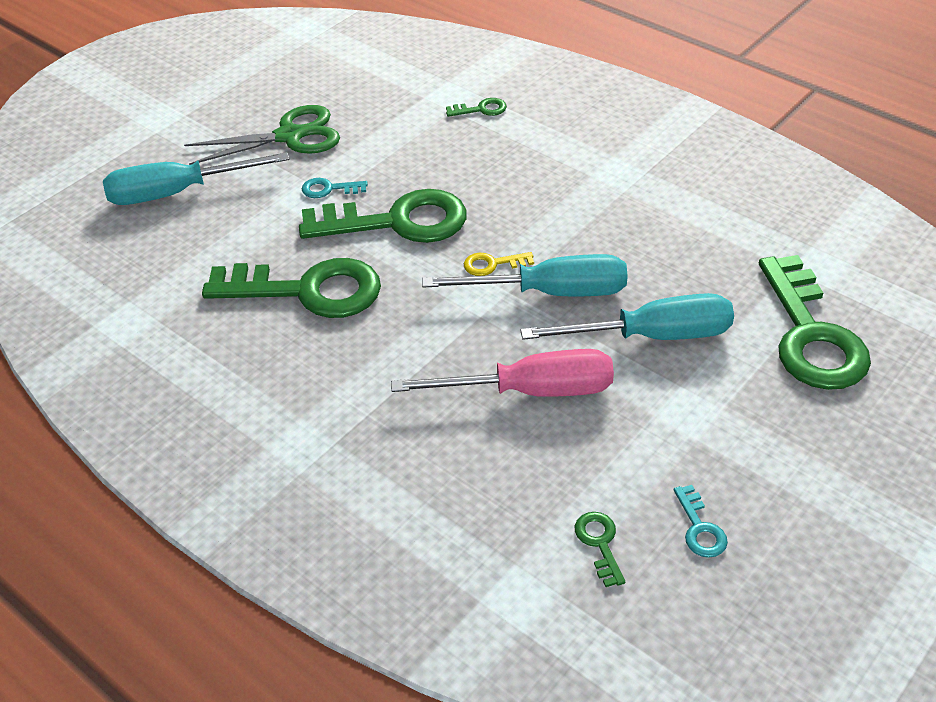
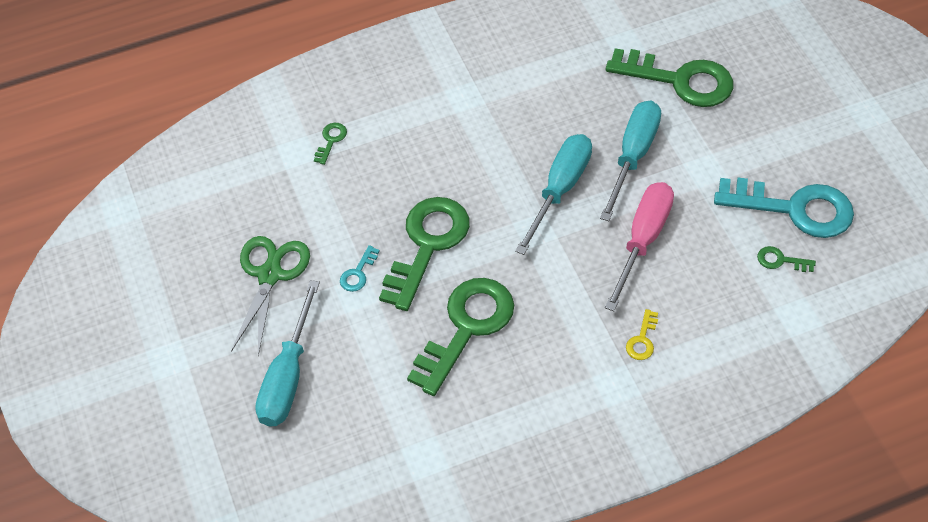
camera: 60 degrees left, 10 degrees up
yellow key [464,252,534,276] -> yellow key moved to [626,309,658,360]
turquoise key [674,485,728,558] -> turquoise key [714,178,854,238], size x2.46

